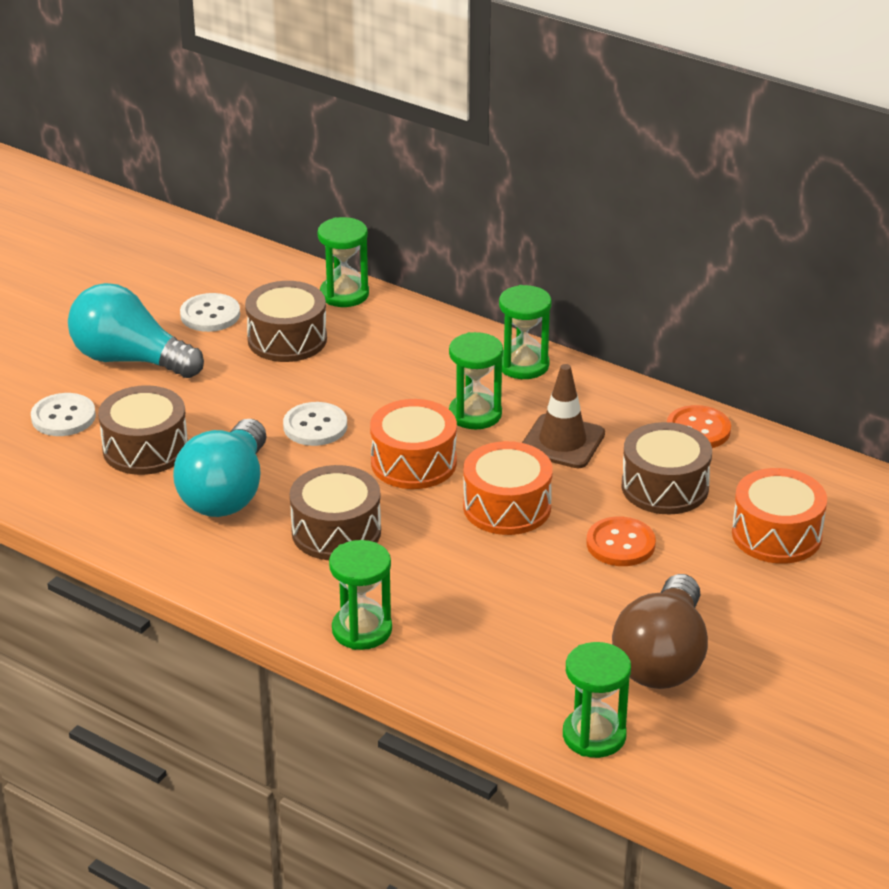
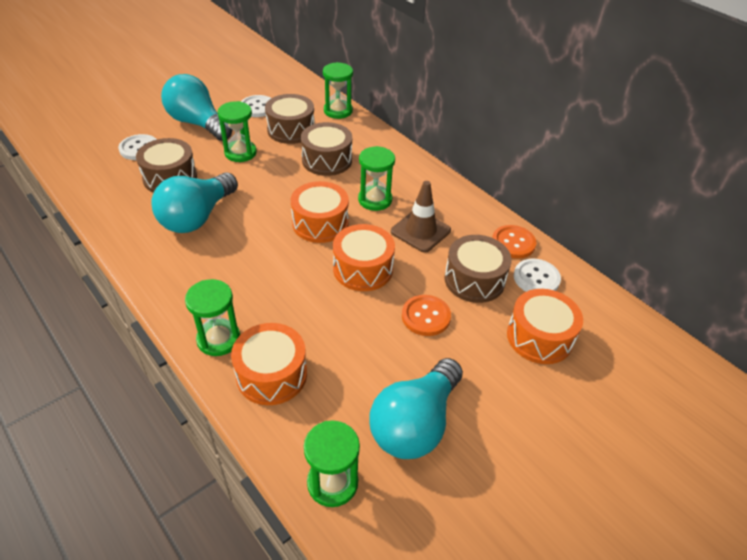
camera: 15 degrees right, 10 degrees up
white button [283,402,347,446] -> white button moved to [514,259,561,292]
brown drum [290,465,381,560] -> brown drum moved to [301,122,352,176]
green hourglass [499,285,552,379] -> green hourglass moved to [217,101,257,162]
brown light bulb [612,574,708,689] -> turquoise light bulb [369,358,463,459]
none -> orange drum [231,323,307,405]

